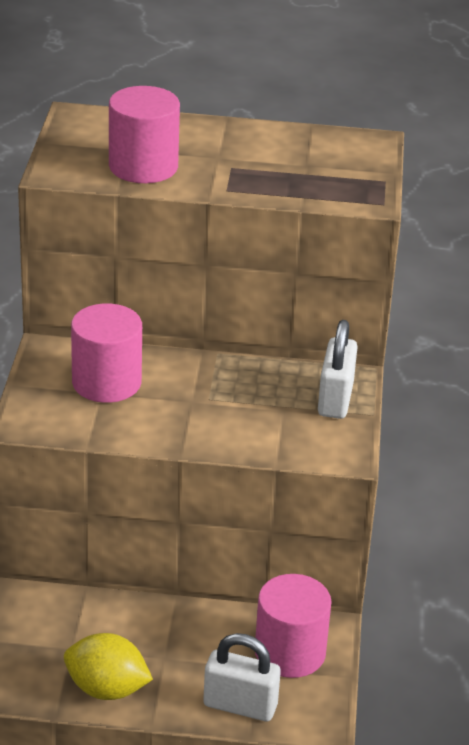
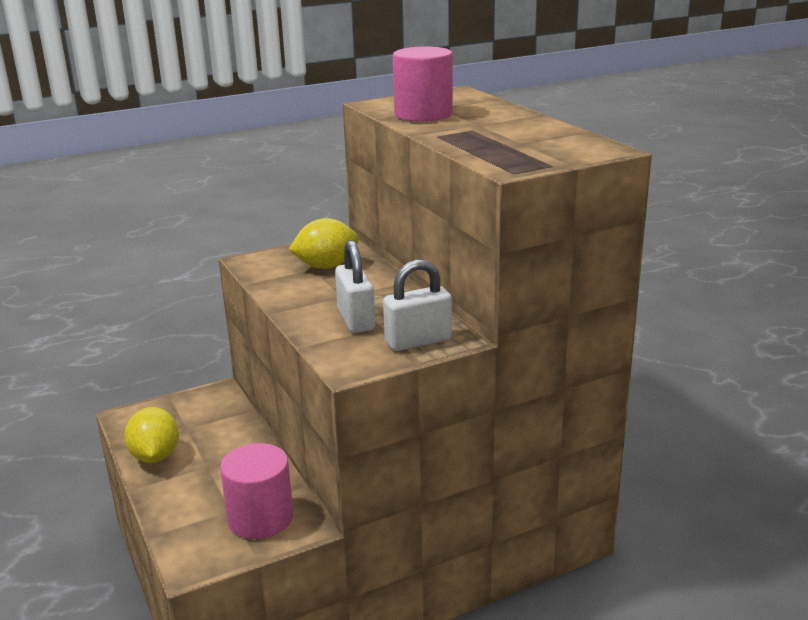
camera: 60 degrees right, 10 degrees down
pink cylinder [71,304,142,403] -> yellow lemon [289,218,359,269]
white padlock [203,633,281,721] -> white padlock moved to [335,240,375,333]

